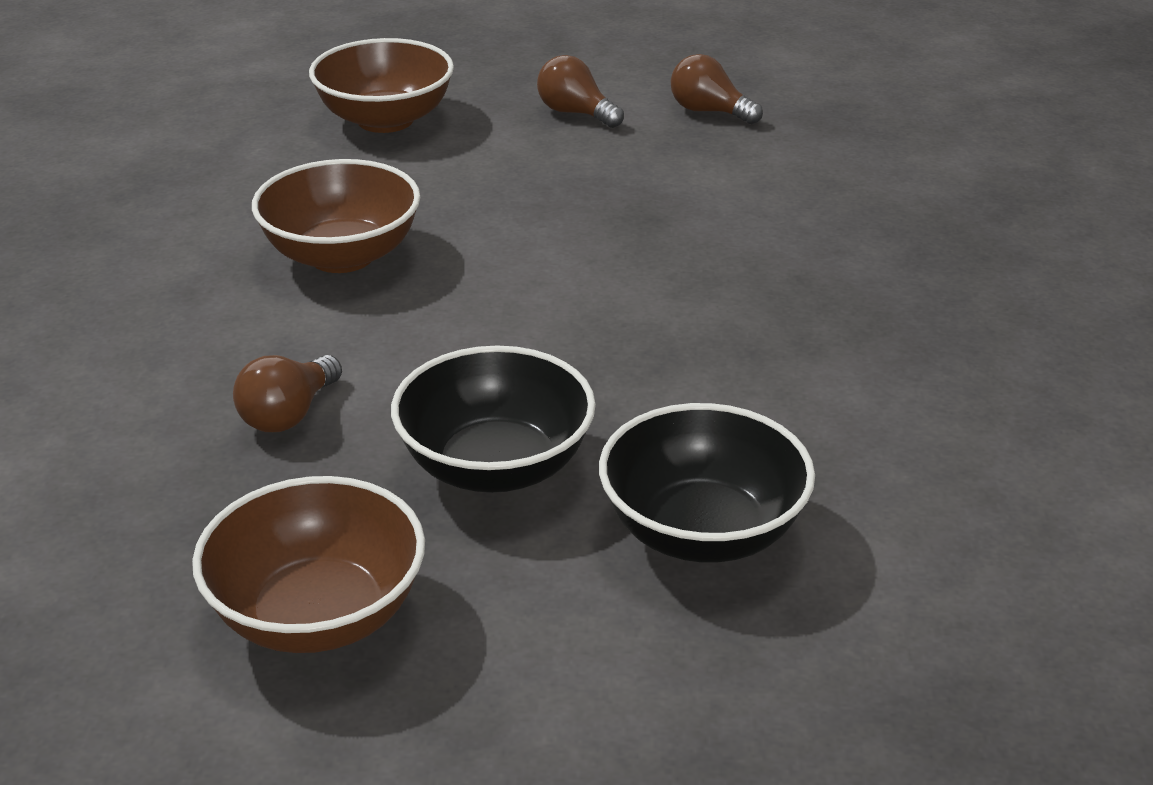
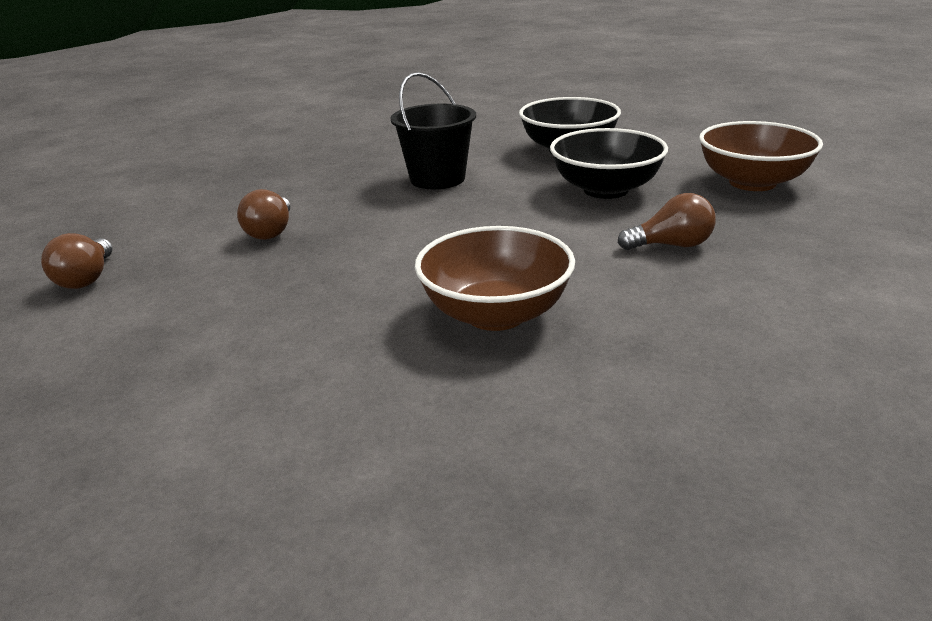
camera: 125 degrees left, 5 degrees down
brown bowl [309,38,454,133] -> none
brown light bulb [537,55,624,128] -> brown light bulb moved to [237,189,290,240]
none -> black bucket [391,72,476,189]

